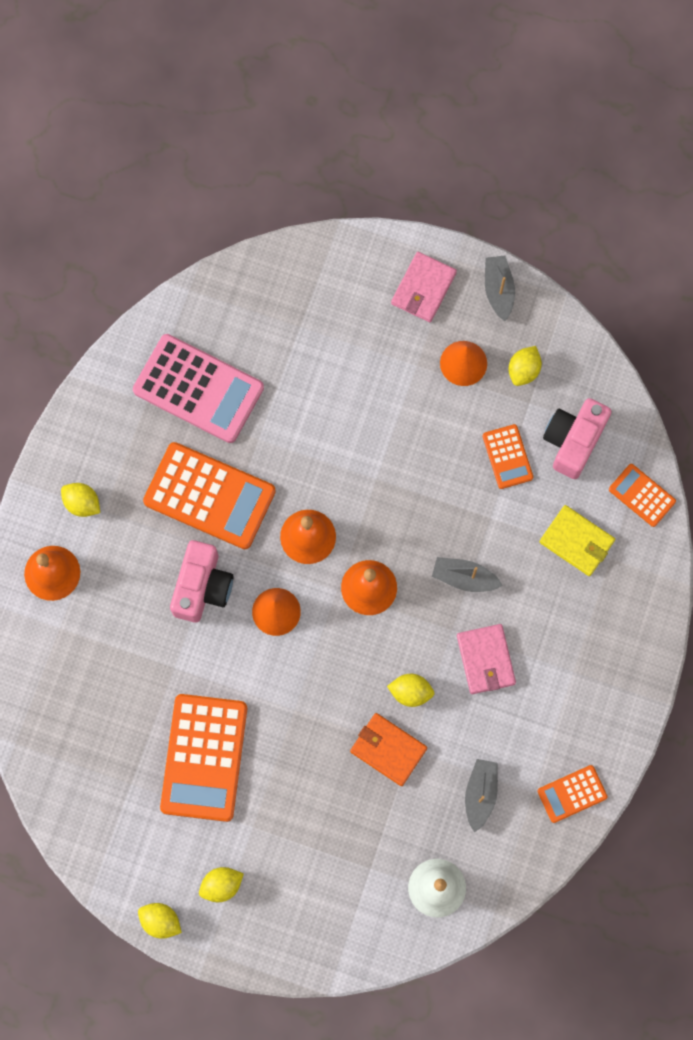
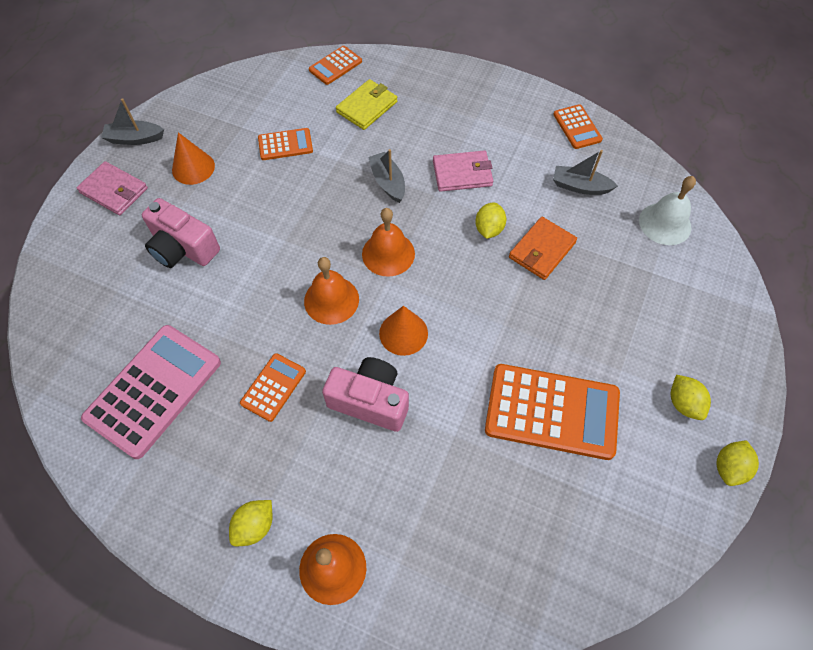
camera: 85 degrees left, 15 degrees down
orange calculator [143,442,276,549] -> orange calculator [240,353,306,422], size x0.51
grey boat [432,557,503,592] -> grey boat turned 135 degrees clockwise [368,149,405,203]
yellow lemon [509,346,542,386] -> none
pink camera [543,398,612,479] -> pink camera moved to [142,198,220,268]

